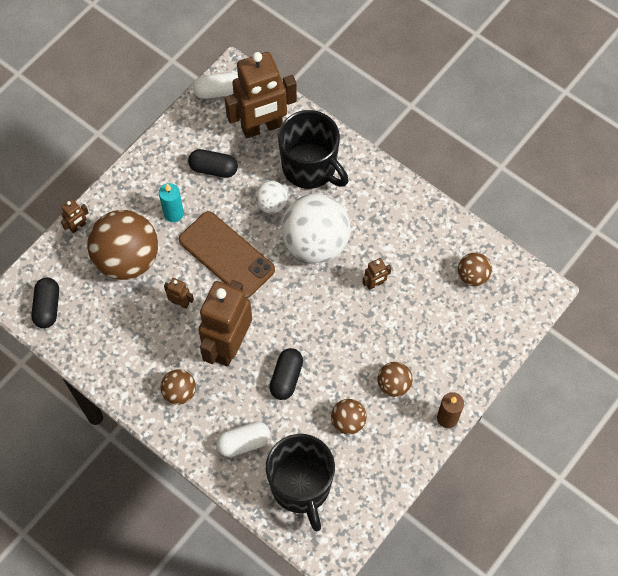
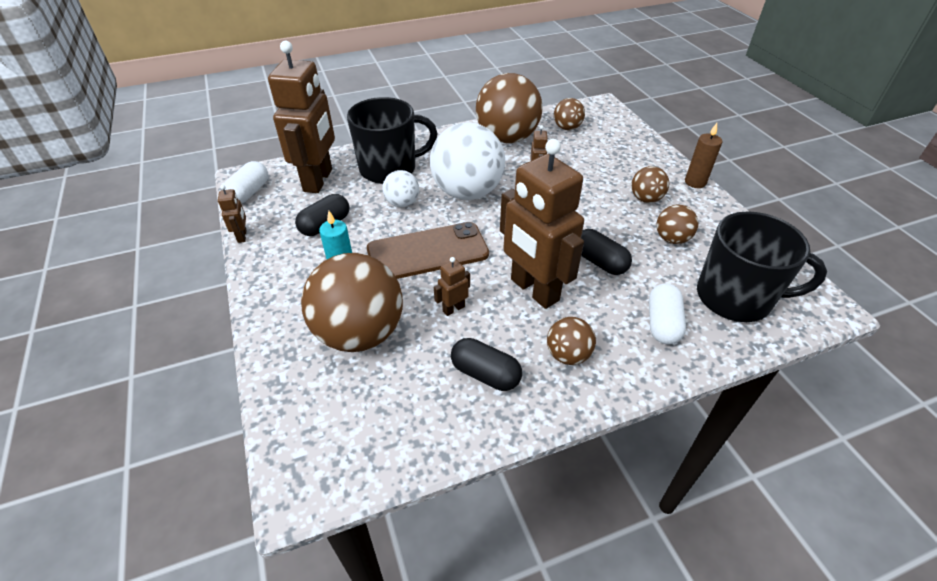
camera: 60 degrees left, 20 degrees down
black capsule [31,278,59,328] -> black capsule moved to [451,338,522,391]
brown robot [61,199,89,233] -> brown robot moved to [218,185,247,243]
none -> brown ball [476,73,543,143]

